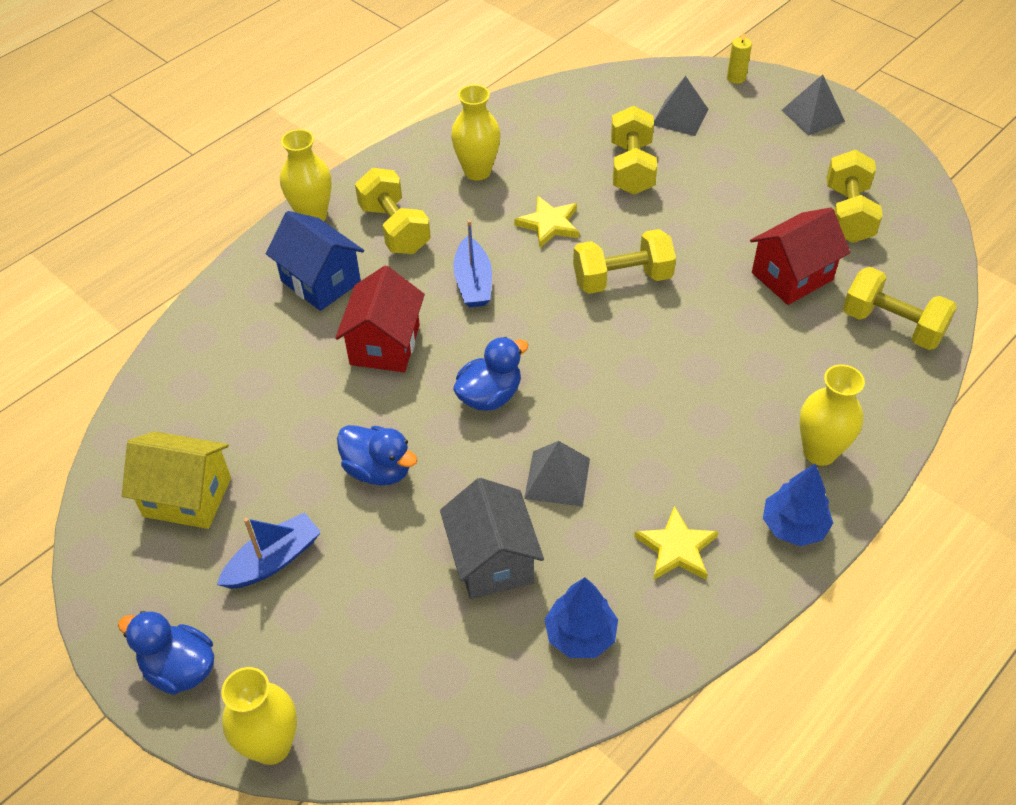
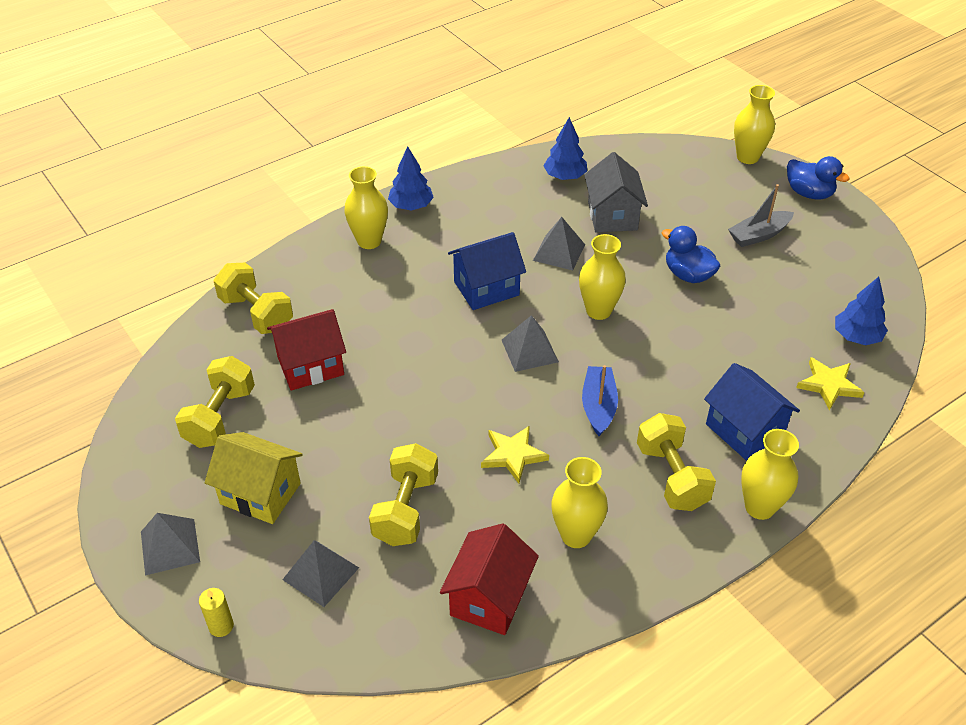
camera: 170 degrees left, 5 degrees down
yellow house [122,431,231,529] -> yellow house moved to [205,432,303,524]
blue boat [217,512,321,589] -> grey boat [728,184,794,247]
red house [335,266,425,372] -> red house moved to [440,523,539,635]
blue duck [453,337,528,411] -> yellow vase [579,234,626,320]
yellow dumbbell [573,229,676,294] -> none
yellow star [634,506,719,580] -> yellow star moved to [796,357,865,410]
none -> blue house [448,232,526,310]
none -> grey pyramid [502,315,559,372]
none -> blue tree [835,277,888,345]

